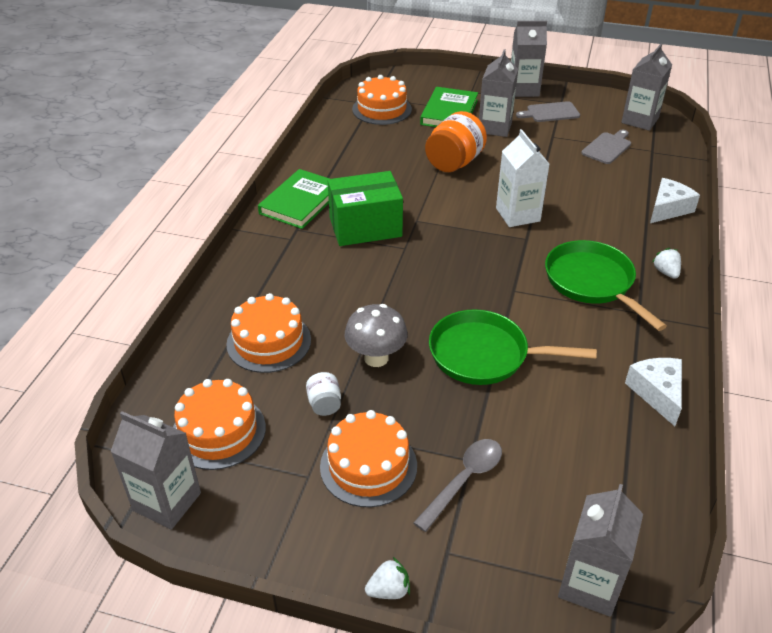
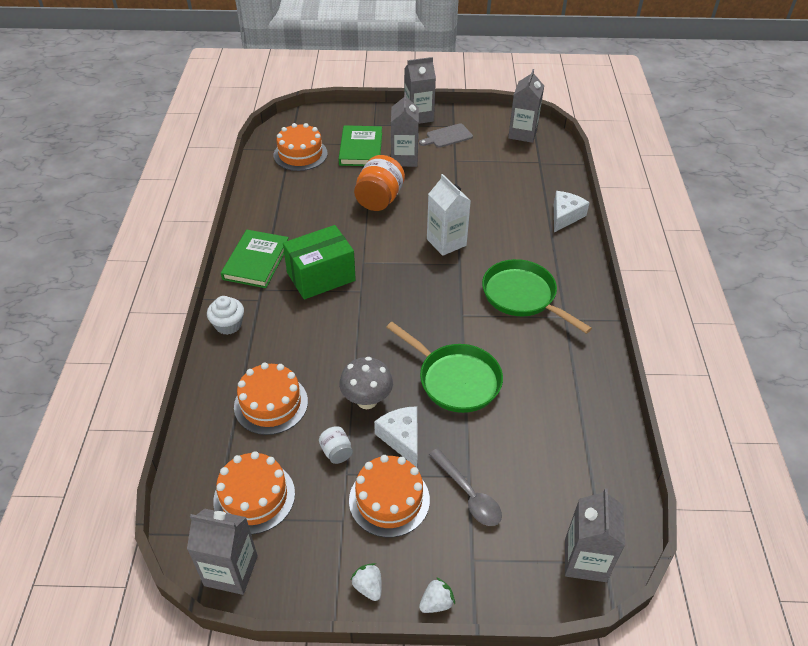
camera: 15 degrees left, 5 degrees up
grey spoon [413,439,502,532] -> grey spoon turned 120 degrees clockwise [429,448,502,526]
green pan [429,309,597,385] -> green pan turned 135 degrees counterclockwise [386,322,503,413]
grey cutting board [581,130,631,164] -> none
white cheese [625,358,682,426] -> white cheese moved to [374,406,418,467]
white strawberry [652,248,681,279] -> white strawberry moved to [351,563,382,601]
none -> white cupcake [207,296,244,335]

